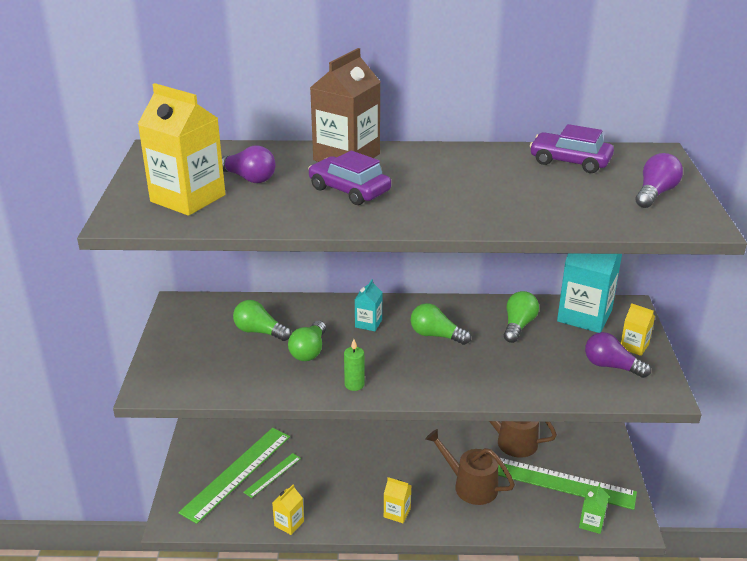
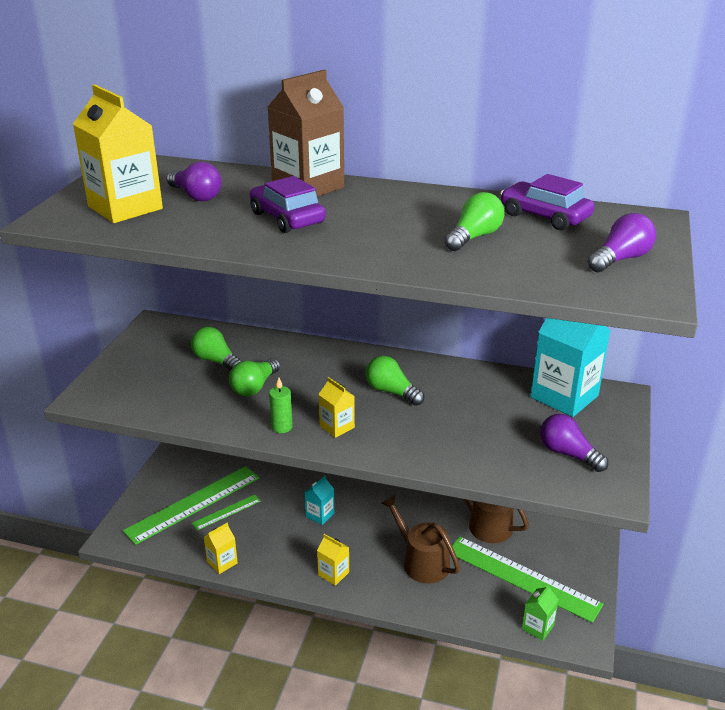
camera: 15 degrees right, 0 degrees up
turquoise carton [355,279,382,331] -> turquoise carton moved to [305,476,334,525]
green light bulb [504,291,539,343] -> green light bulb moved to [444,192,505,251]
yellow carton [620,303,655,356] -> yellow carton moved to [318,377,355,438]

